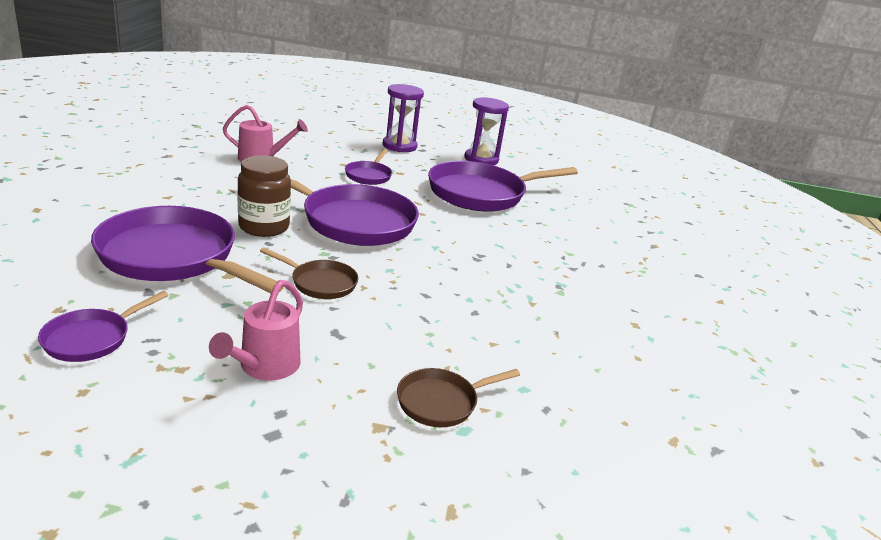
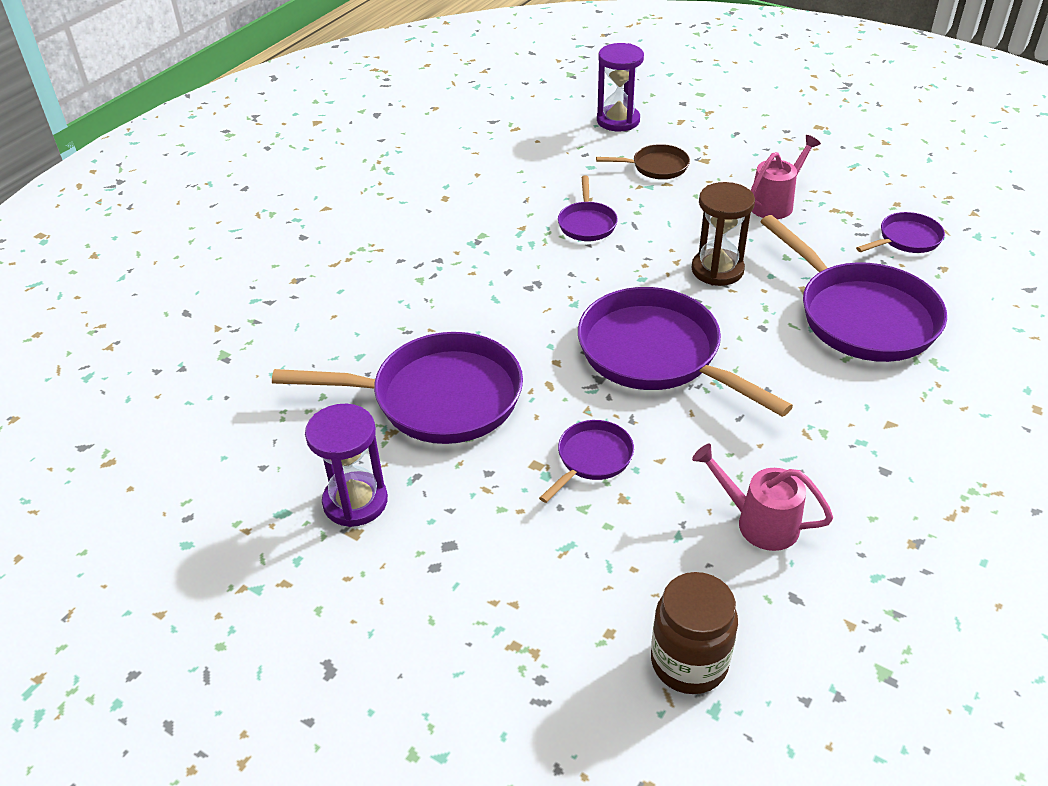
camera: 150 degrees left, 15 degrees up
brown jar [238,155,291,237] -> brown jar moved to [651,572,738,694]
brown pan [260,248,358,299] -> brown hourglass [691,182,755,286]
purple hourglass [383,84,424,152] -> purple hourglass moved to [597,43,644,132]
none -> purple pan [558,176,618,241]

